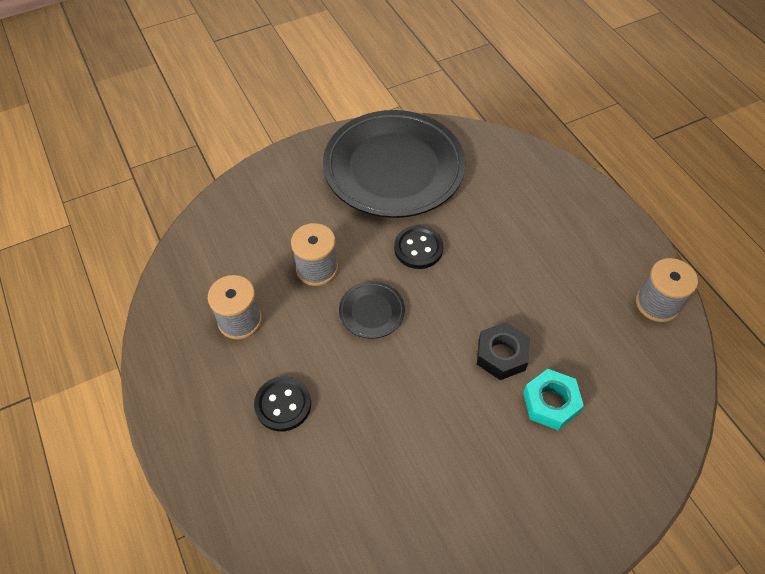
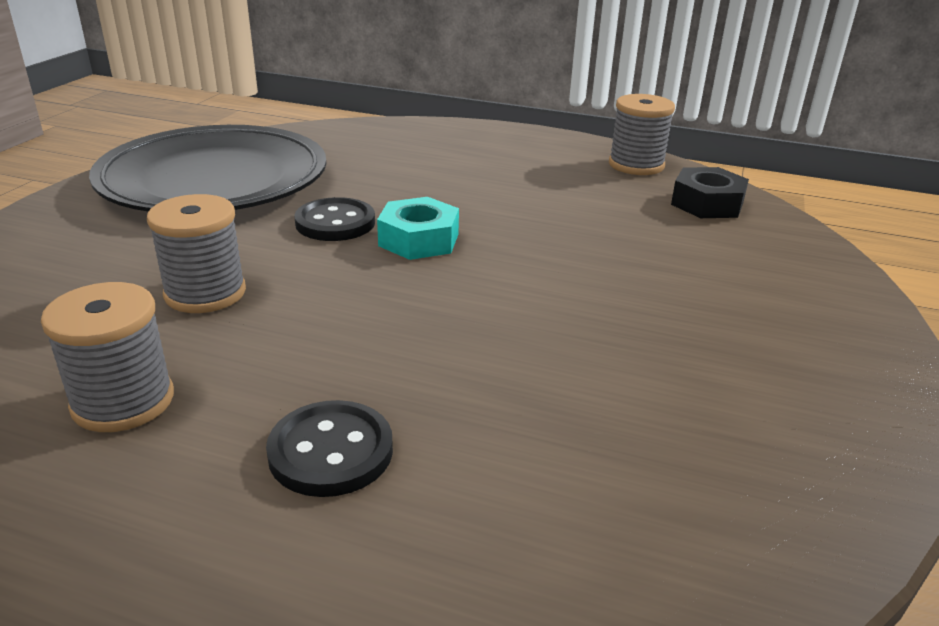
camera: 45 degrees left, 25 degrees down
black plate [339,281,405,339] -> none
black nut [477,322,530,380] -> black nut moved to [671,167,749,218]
turquoise nut [523,369,584,430] -> turquoise nut moved to [377,197,459,260]

